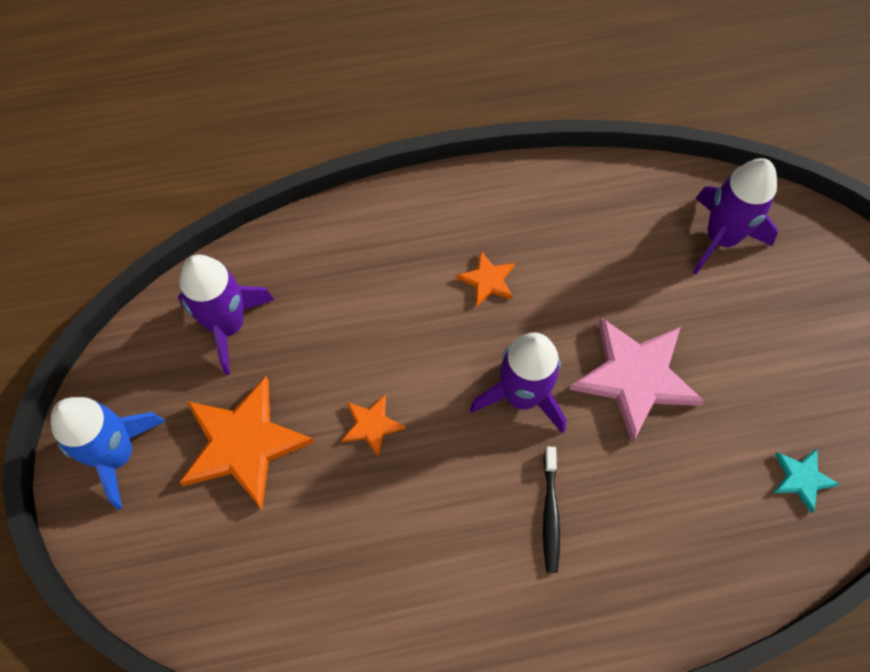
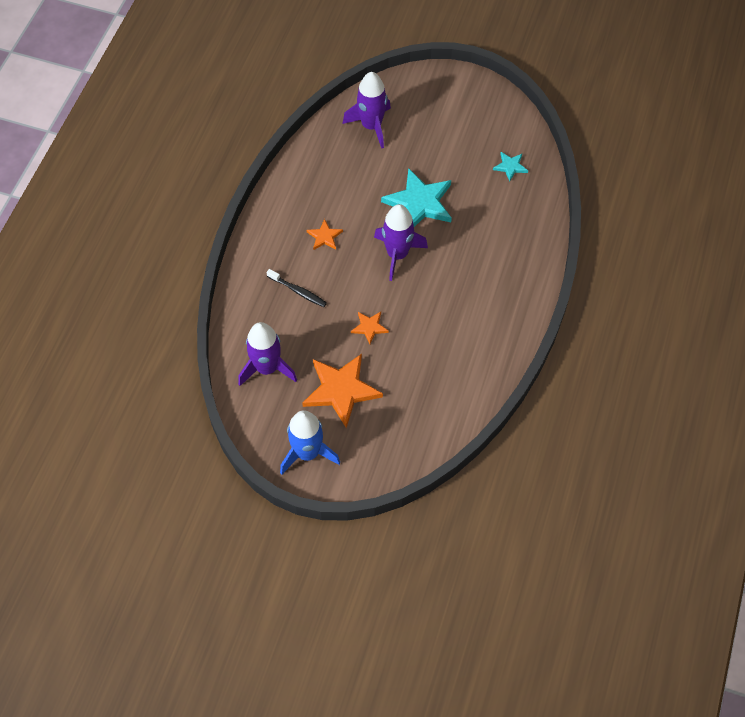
camera: 60 degrees left, 5 degrees down
black toothbrush [543,447,560,573] -> black toothbrush moved to [266,269,327,307]
pink star [569,317,704,443] -> turquoise star [381,168,452,227]

